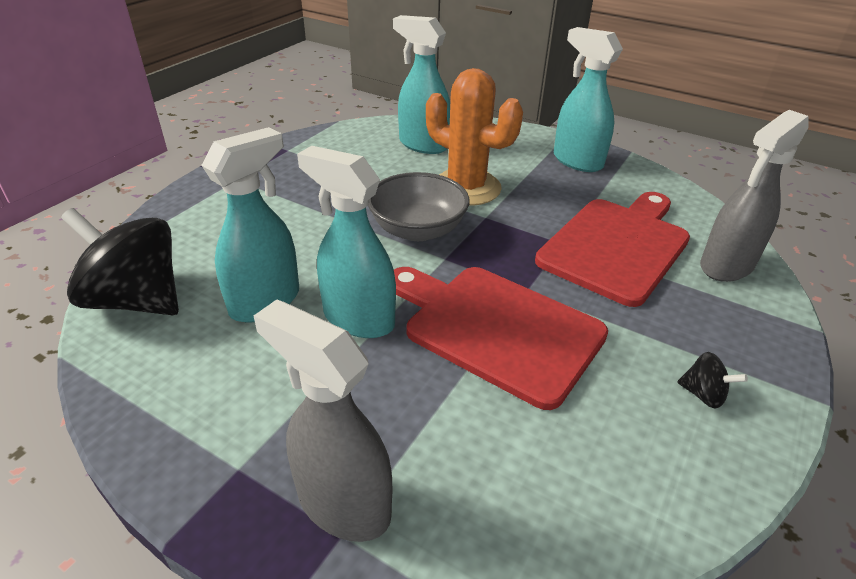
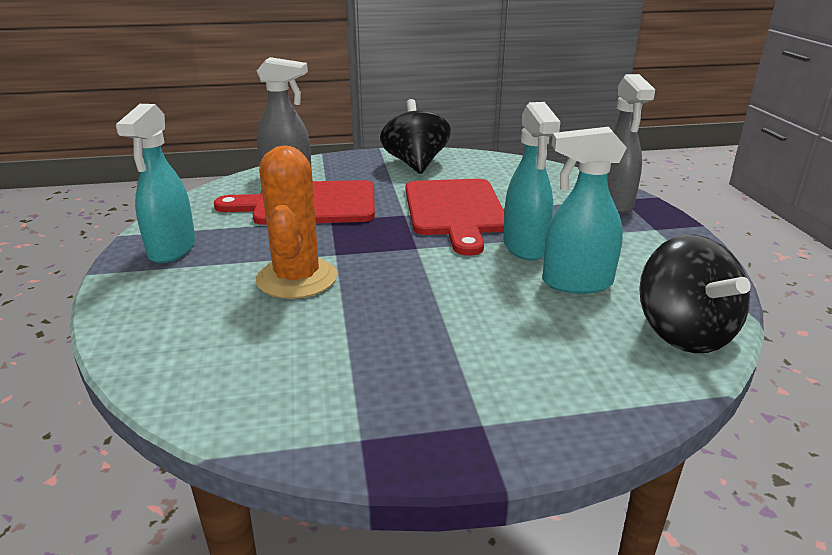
camera: 130 degrees left, 10 degrees down
grey bowl [368,172,469,241] -> none
turquoise spray bottle [393,15,450,154] -> none
black spinning top [677,352,748,409] -> black spinning top [380,99,451,174], size x2.37

